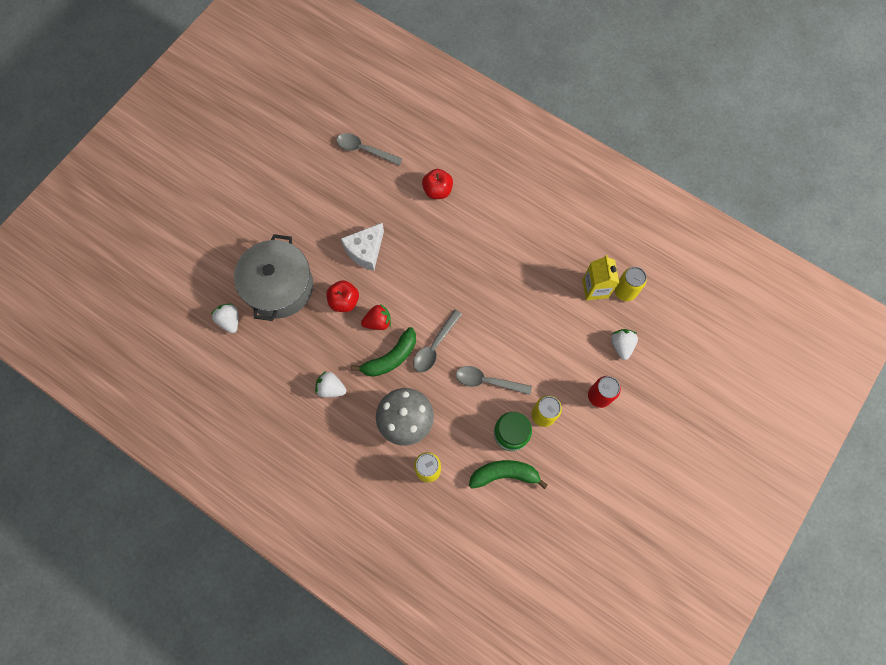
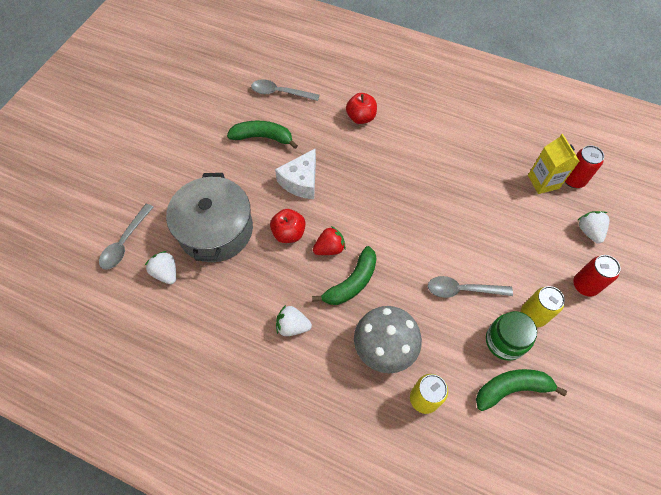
camera: 10 degrees left, 10 degrees down
grey spoon [413,309,462,372] -> grey spoon moved to [99,204,153,270]
yellow can [614,267,647,301] -> red can [565,145,604,188]
none -> green banana [227,121,298,149]

